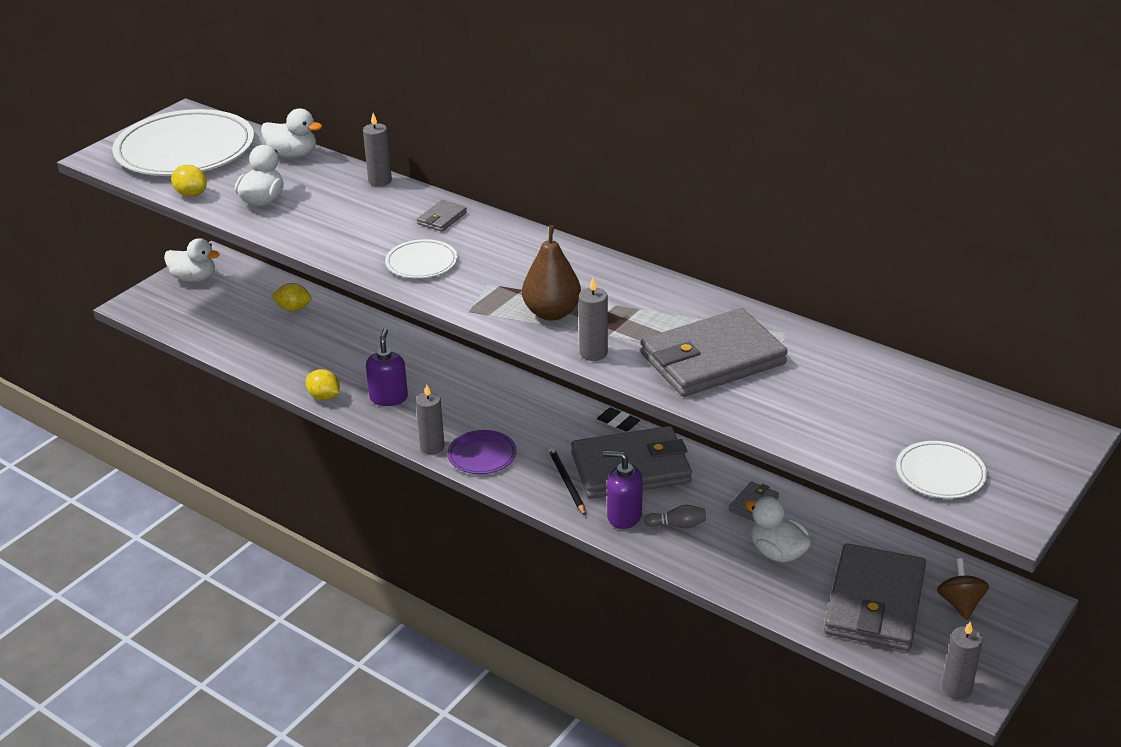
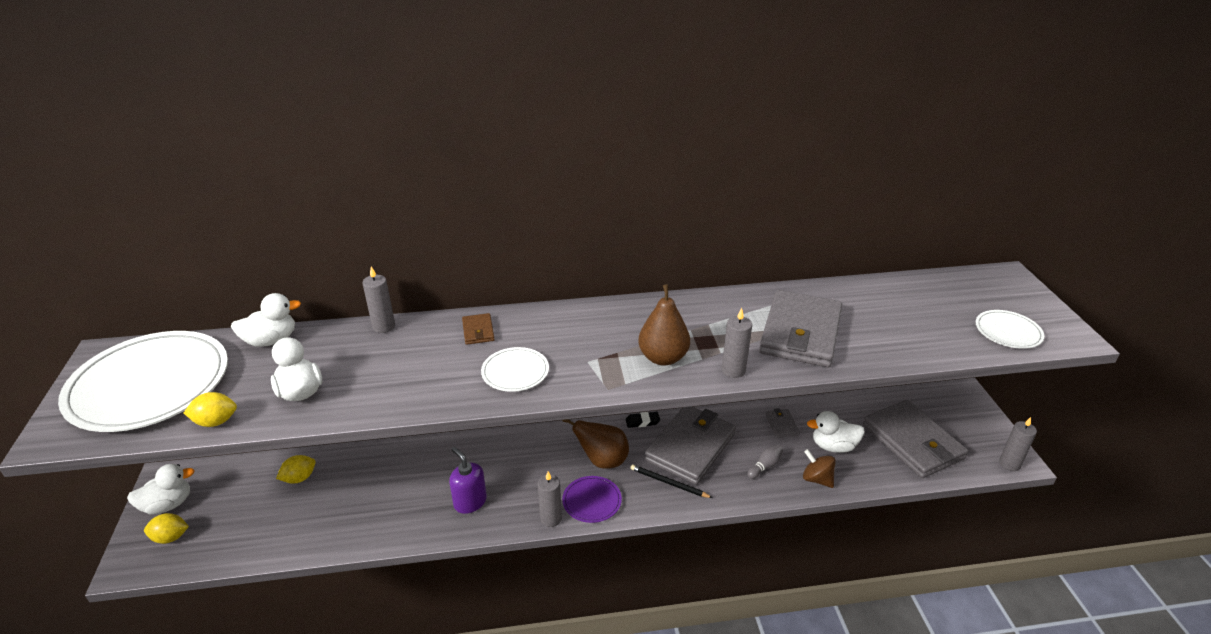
camera: 45 degrees left, 0 degrees up
yellow lemon [306,369,340,401] -> yellow lemon moved to [144,513,189,544]
grey wallet [417,200,467,232] -> brown wallet [462,313,495,345]
purple soap dispenser [603,451,643,529] -> none
brown spinning top [937,558,989,620] -> brown spinning top moved to [803,449,836,488]
none -> brown pear [562,419,629,469]

